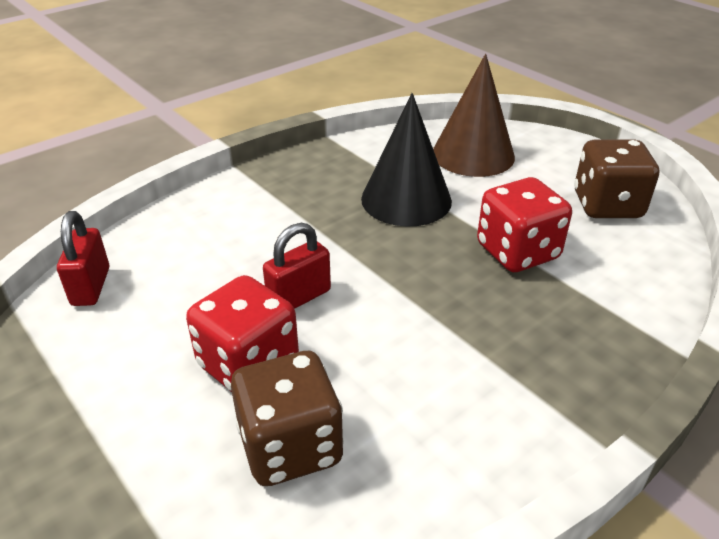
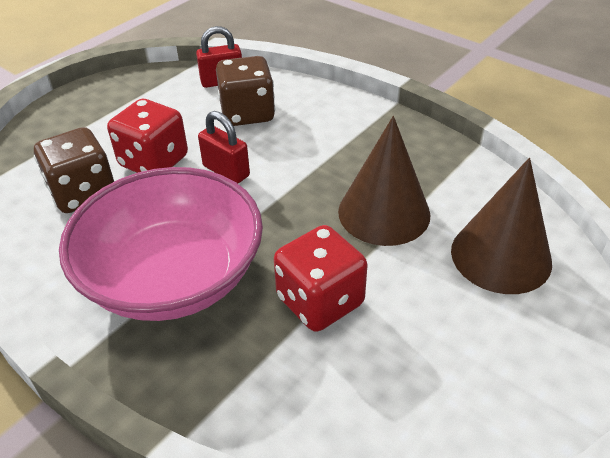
camera: 80 degrees right, 5 degrees up
black cone [361,93,452,227] -> brown cone [338,116,430,246]
brown dice [574,140,659,218] -> brown dice moved to [216,56,275,126]
none -> pink bowl [59,167,263,321]

